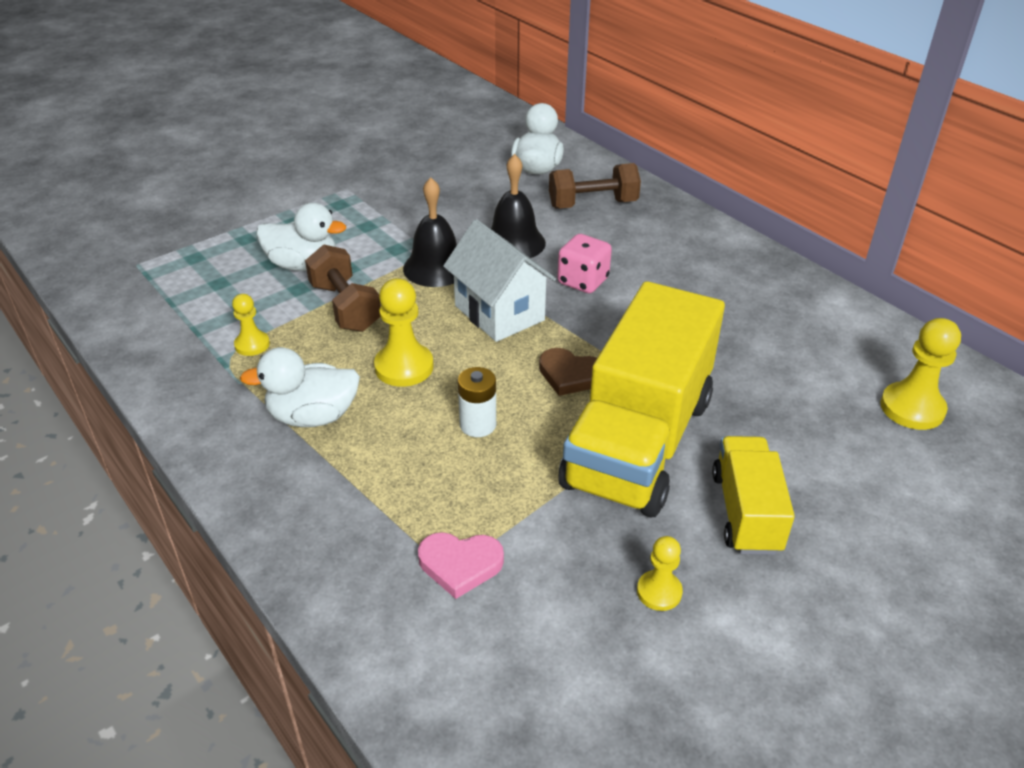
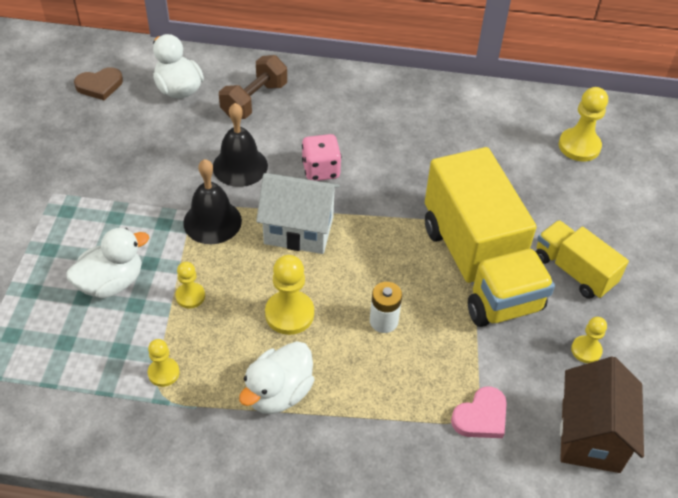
camera: 45 degrees left, 10 degrees up
brown dumbbell [305,244,381,332] -> yellow pawn [175,262,205,309]
brown heart [539,348,597,396] -> brown heart moved to [74,67,123,100]
none -> brown house [560,356,644,473]

